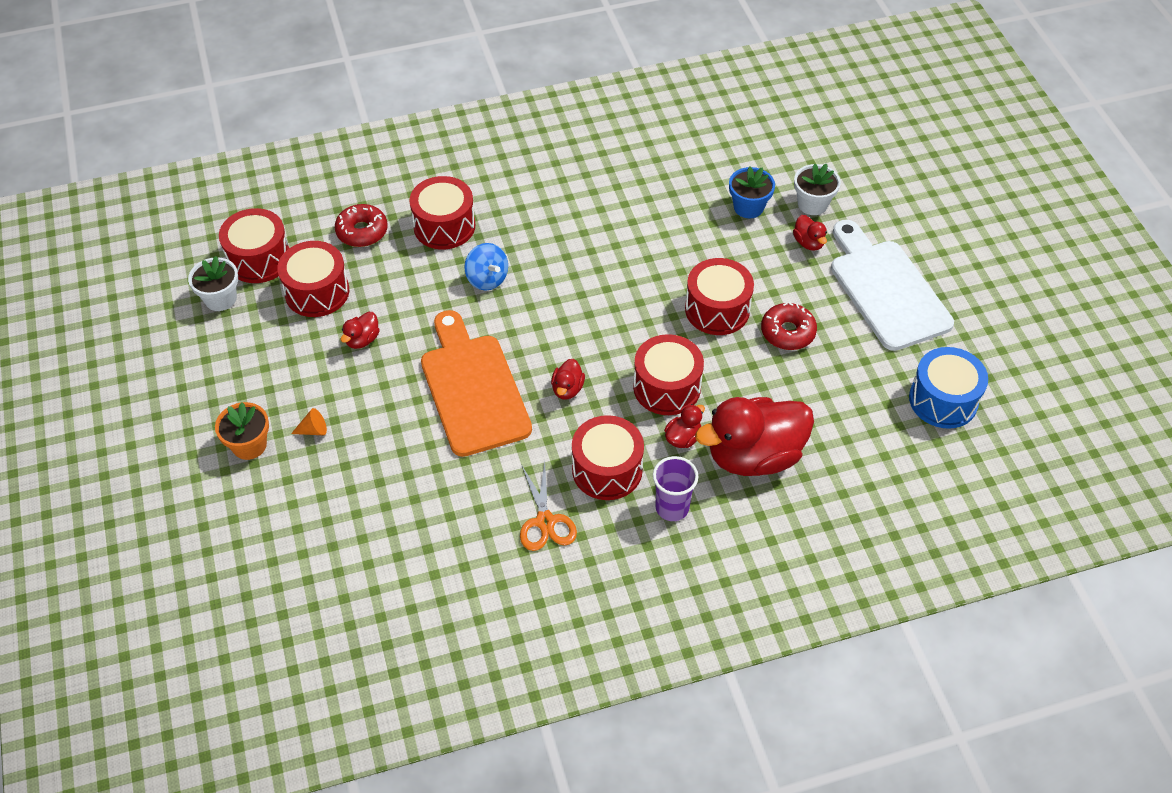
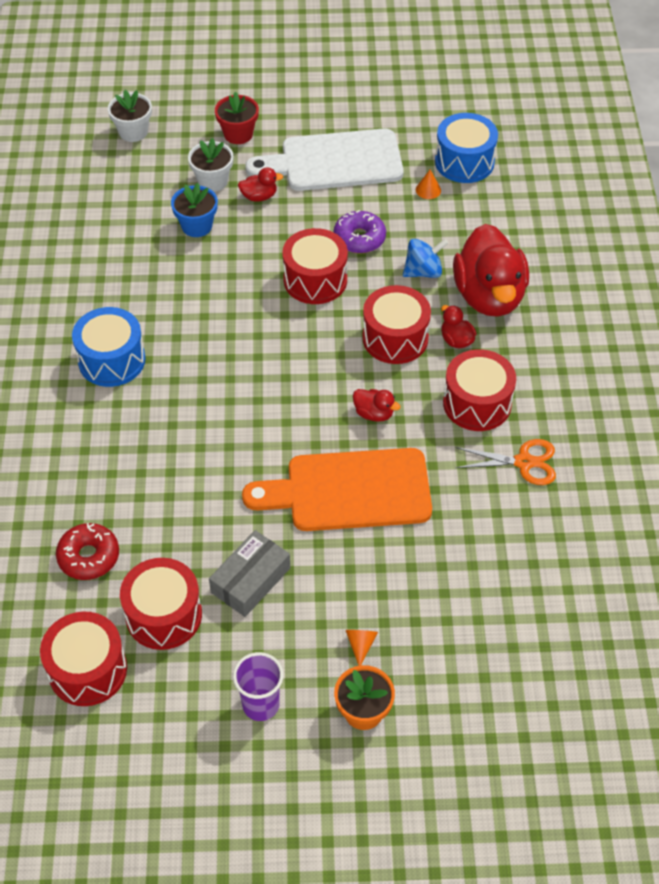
camera: 75 degrees left, 0 degrees up
white flower pot [188,256,238,311] -> white flower pot moved to [108,90,152,142]
red duck [341,312,380,349] -> grey box [209,530,290,617]
red drum [409,176,475,249] -> none
blue spinning top [464,243,508,290] -> blue spinning top moved to [403,239,448,278]
purple cup [653,456,698,521] -> purple cup moved to [233,652,283,721]
red donut [761,302,817,350] -> purple donut [333,210,386,253]
none -> blue drum [72,307,146,387]
none -> red flower pot [215,92,259,144]
none -> orange cone [416,170,441,199]

